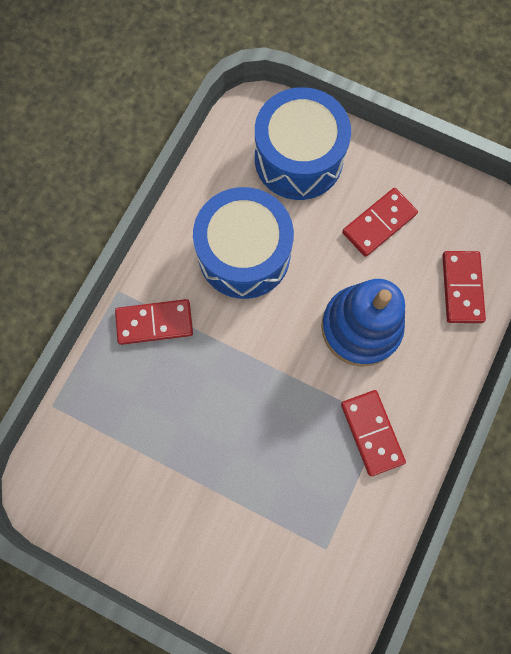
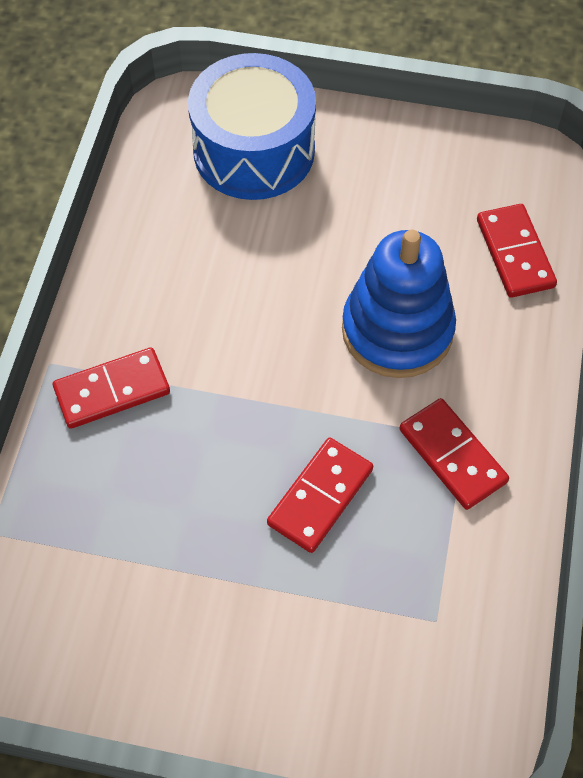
camera: 15 degrees left, 15 degrees down
blue drum [193,187,294,299] -> none
red domino [342,188,418,257] -> red domino moved to [267,438,373,553]

